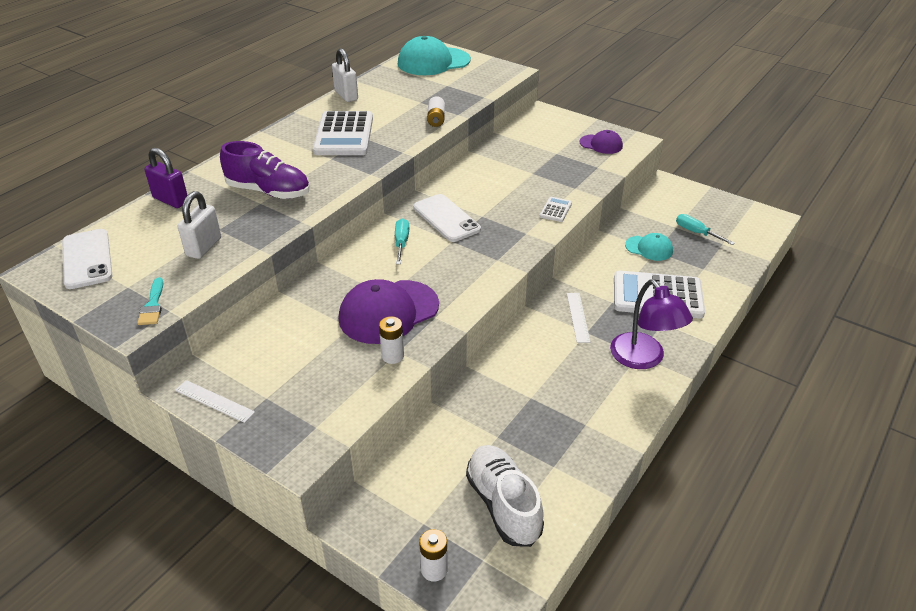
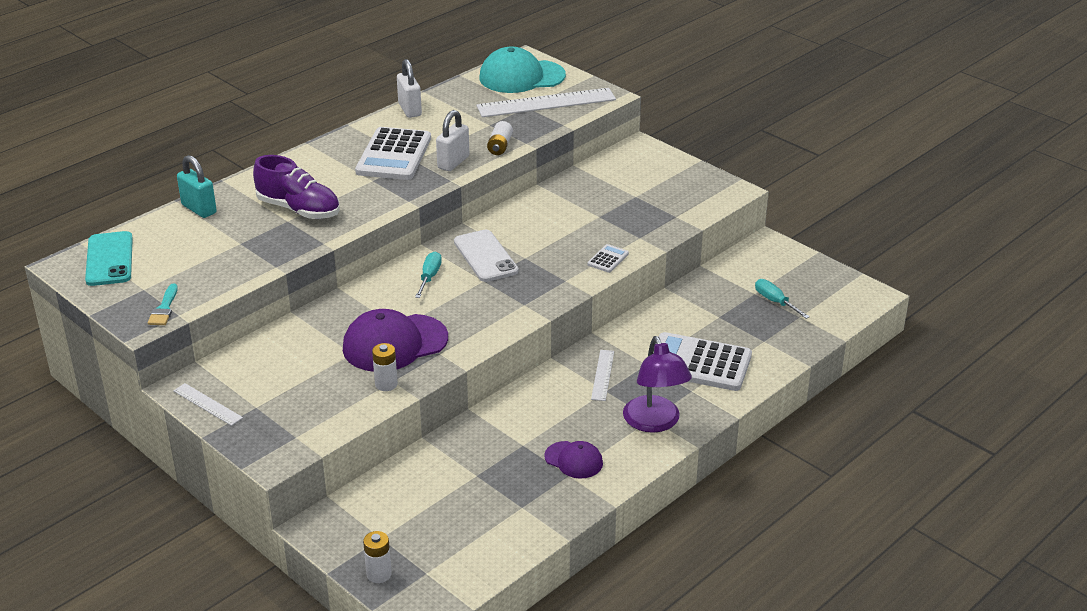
camera: 10 degrees right, 5 degrees down
white phone [62,229,112,289] -> turquoise phone [85,231,133,286]
purple padlock [144,148,187,208] -> turquoise padlock [177,155,217,218]
white padlock [178,191,221,259] -> white padlock moved to [436,110,469,171]
white shoe [466,445,544,547] -> none
purple cap [580,130,623,154] -> purple cap moved to [544,441,603,479]
turquoise cap [625,233,673,261] -> none
none -> white ruler [476,88,616,117]

